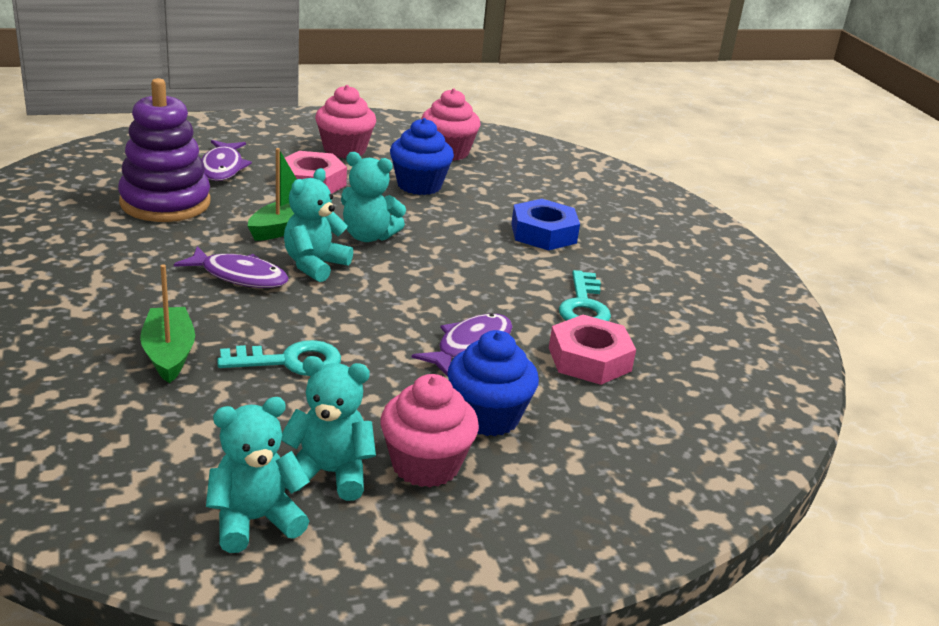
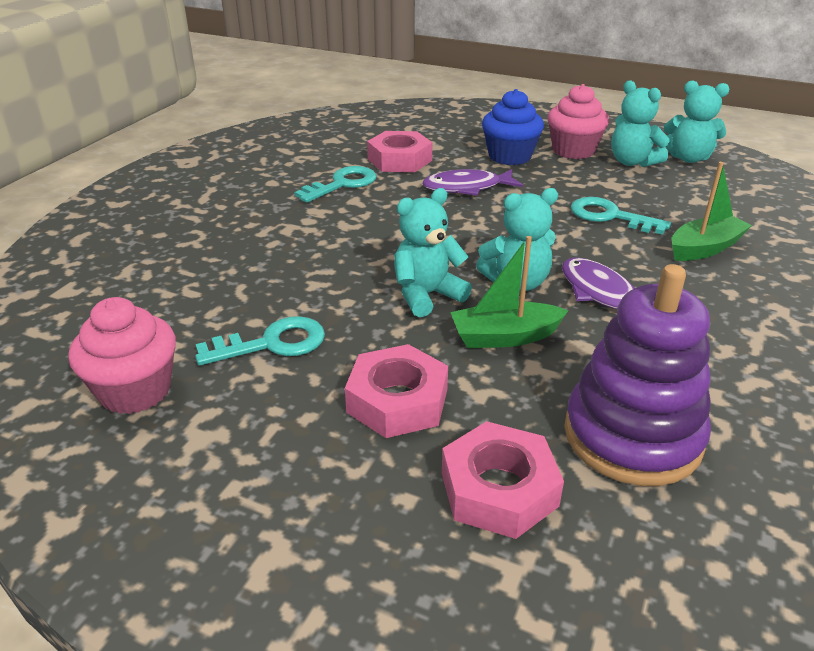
camera: 135 degrees left, 5 degrees up
green boat [140,264,195,383] -> green boat turned 150 degrees counterclockwise [672,162,752,261]
purple fish [202,140,252,181] -> pink nut [442,421,564,539]
pink cupcake [315,85,376,158] -> none
turquoise teddy bear [341,152,406,242] -> turquoise teddy bear turned 90 degrees counterclockwise [394,188,472,317]
blue cupcake [390,118,454,195] -> turquoise key [195,316,325,365]
blue nut [511,199,580,251] -> none

